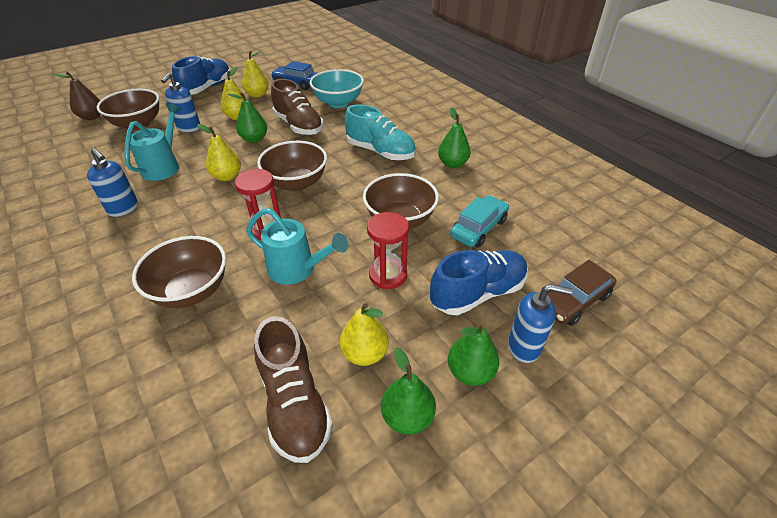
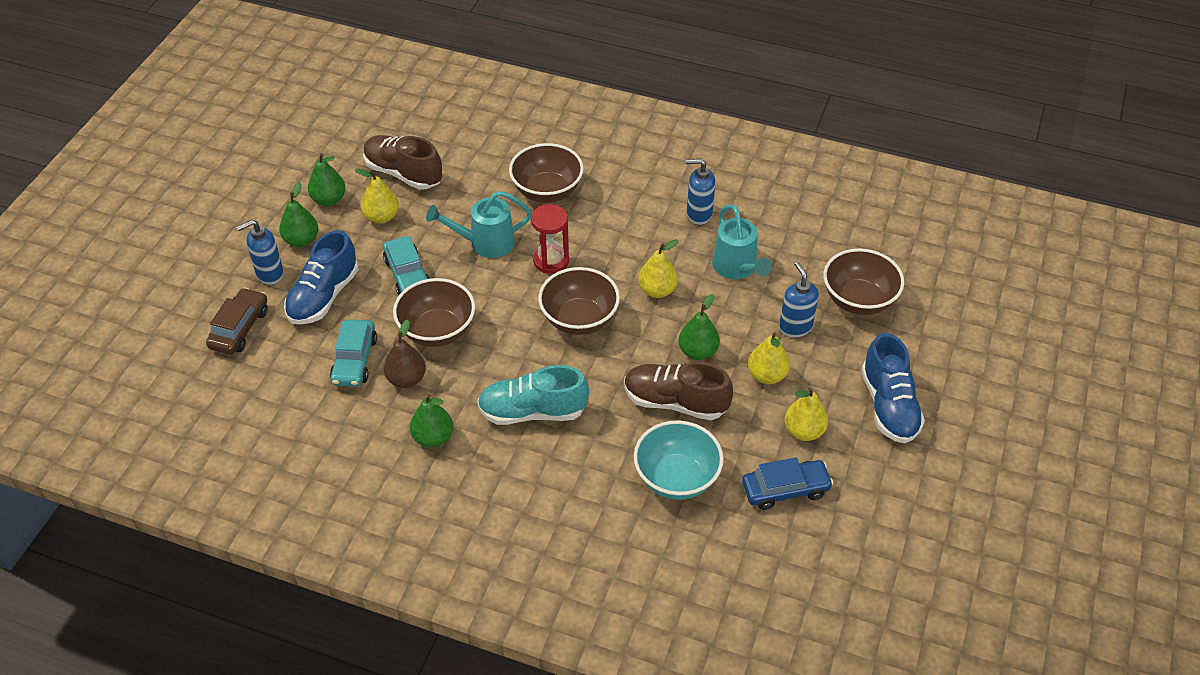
camera: 145 degrees right, 5 degrees up
brown pear [53,72,100,120] -> brown pear moved to [383,320,426,388]
red hourglass [367,212,409,289] -> turquoise car [383,236,430,295]

